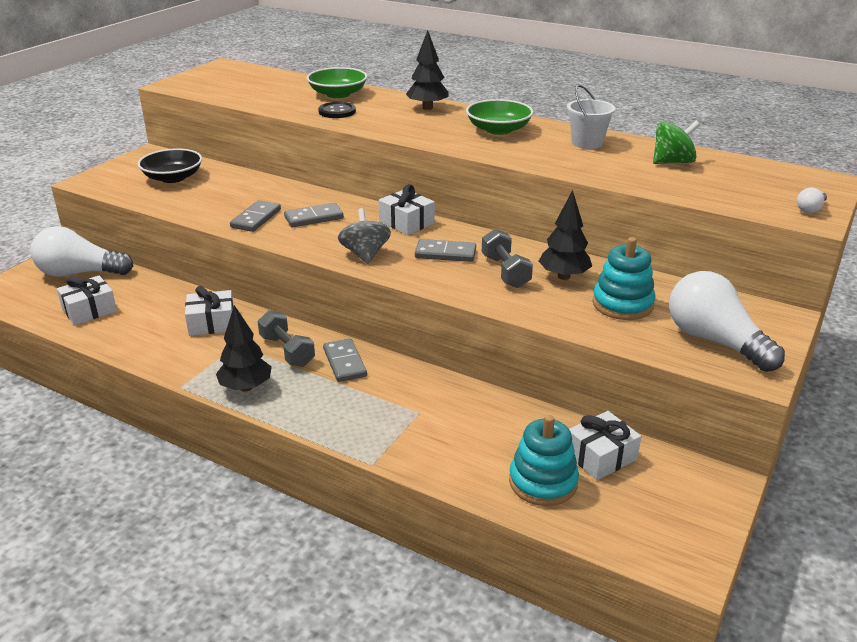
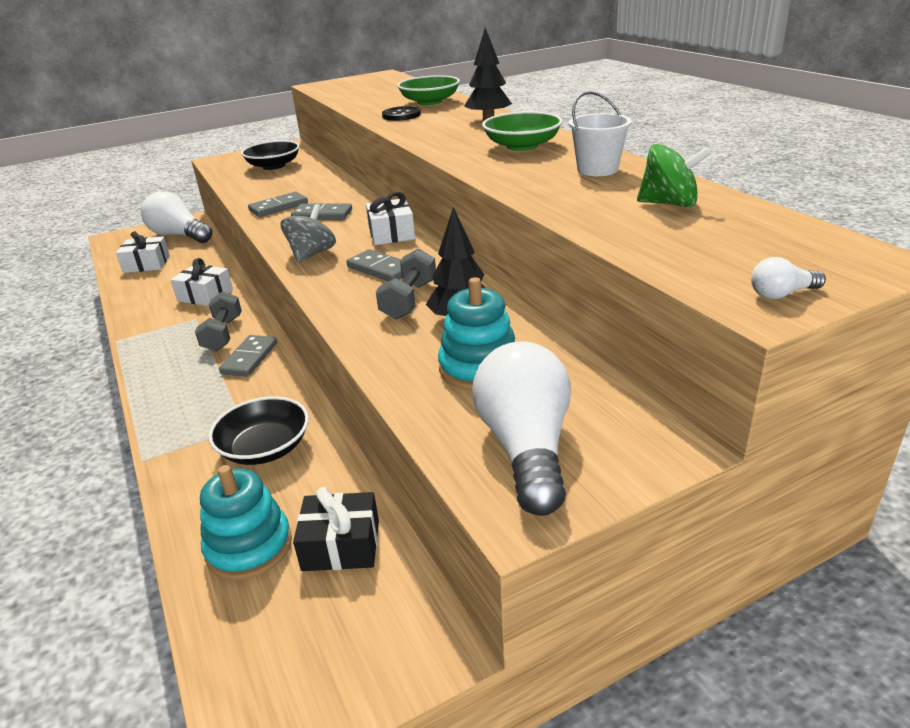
camera: 35 degrees right, 0 degrees up
black tree [216,305,272,392] -> none
white gift [569,411,641,480] -> black gift [293,487,379,571]
none -> black bowl [208,396,309,465]

